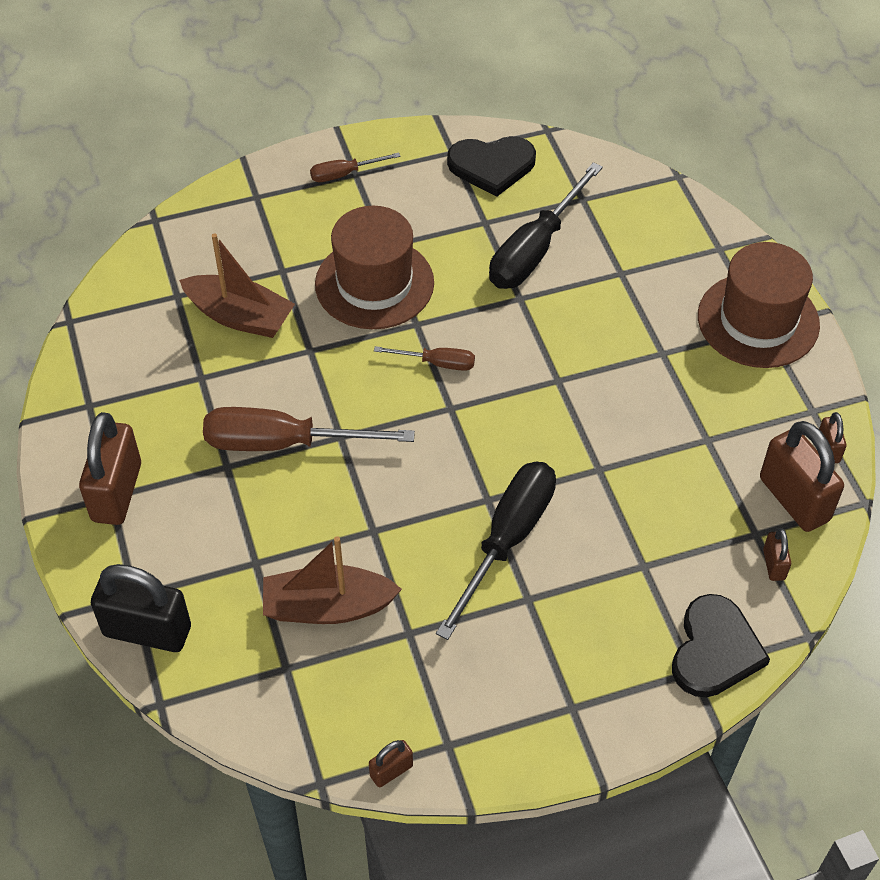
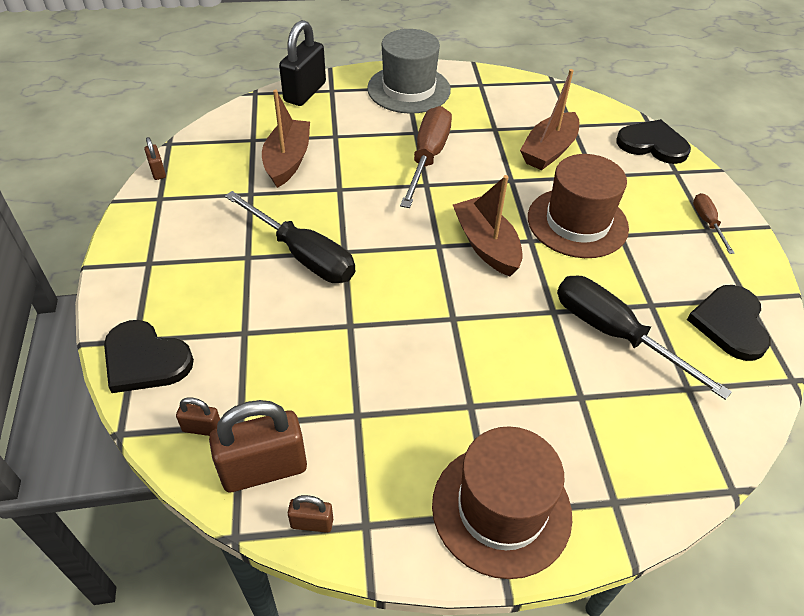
camera: 100 degrees right, 5 degrees down
brown padlock [79,412,141,525] -> grey hat [367,29,451,114]
brown screwdriver [374,346,475,371] -> brown boat [453,175,523,276]
none -> black heart [616,119,691,164]

